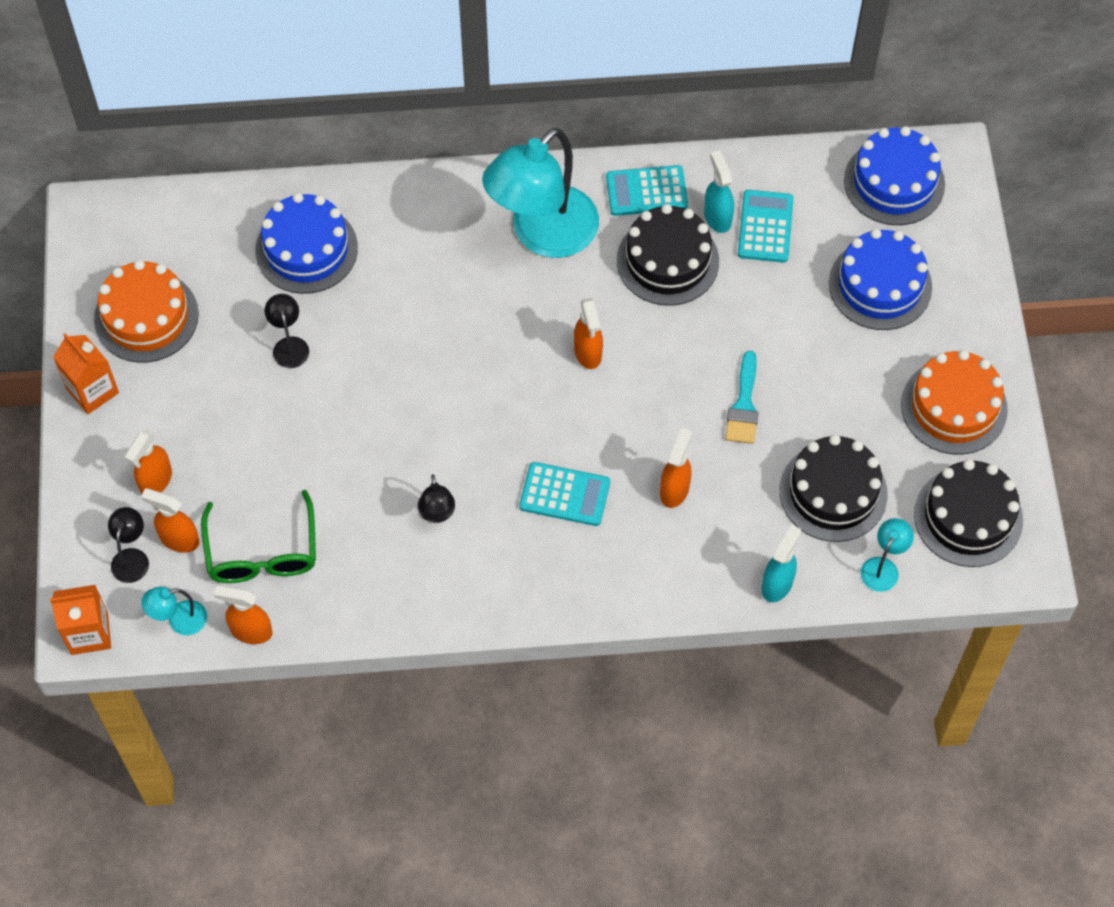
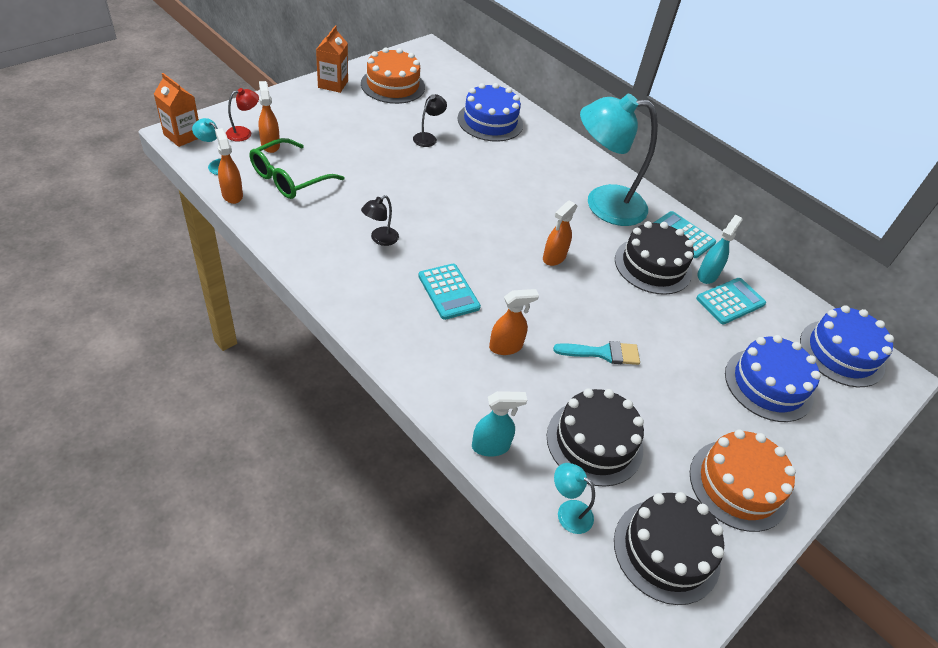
camera: 45 degrees right, 15 degrees down
black lamp [108,507,149,583] -> red lamp [226,88,259,141]
orange spray bottle [124,429,172,494] -> none
turquoise brush [725,351,759,444] -> turquoise brush turned 150 degrees counterclockwise [553,341,640,365]
turquoise lamp [860,518,914,592] -> turquoise lamp turned 135 degrees counterclockwise [554,463,595,534]

